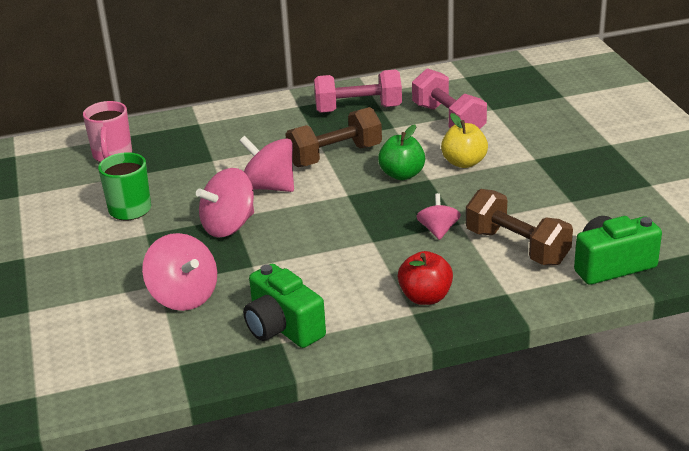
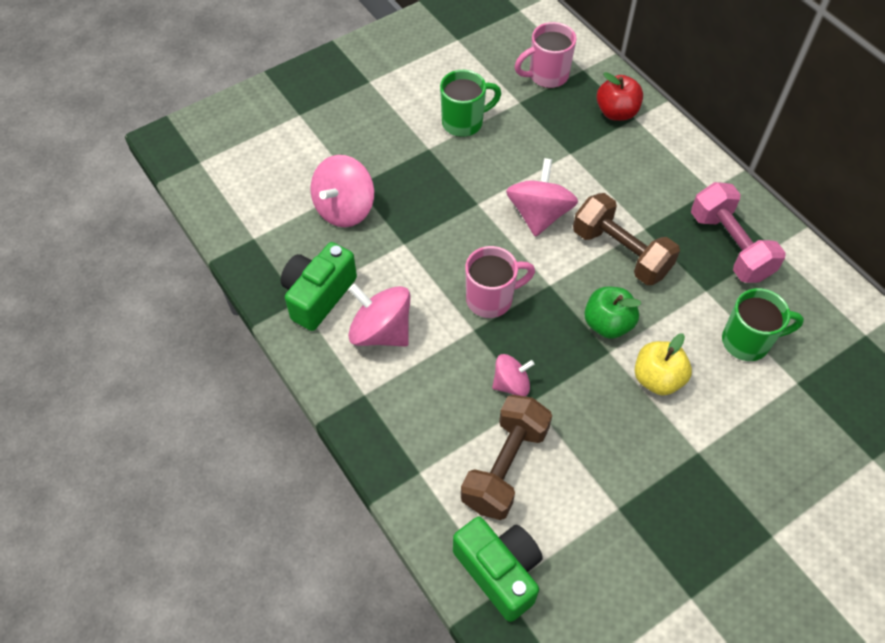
camera: 70 degrees right, 25 degrees up
pink spinning top [196,168,254,238] -> pink spinning top moved to [348,284,411,347]
red apple [398,251,453,305] -> red apple moved to [597,72,643,121]
pink dumbbell [412,68,487,129] -> green mug [722,288,804,361]
none -> pink mug [465,246,535,318]

